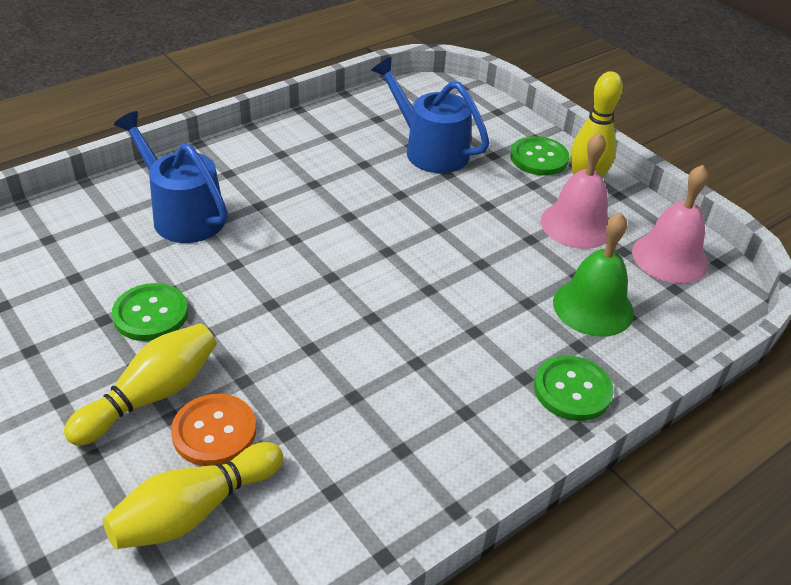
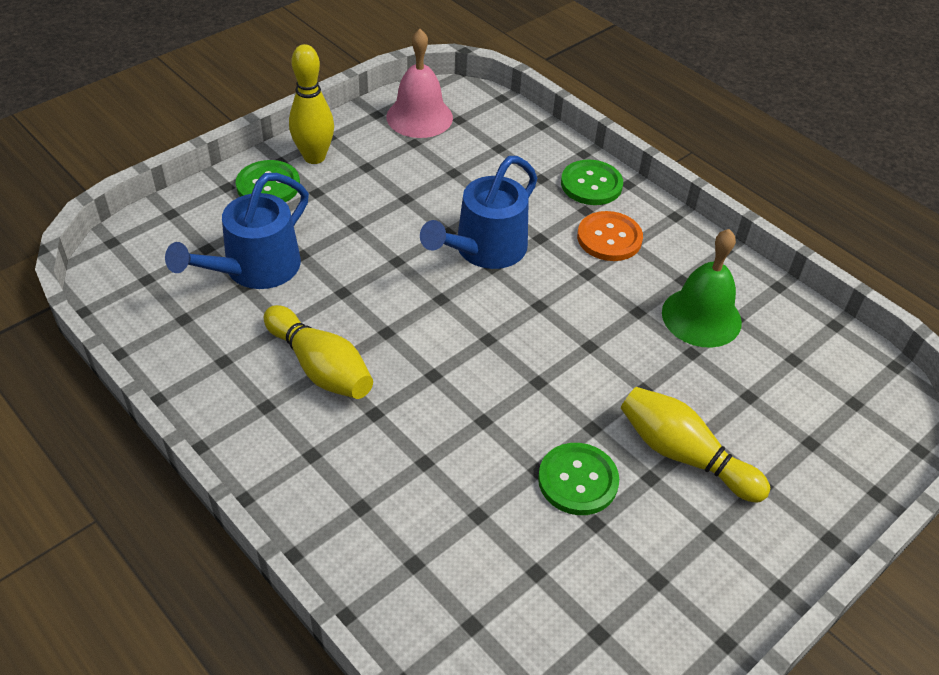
camera: 95 degrees left, 5 degrees up
yellow bowling pin [103,442,283,549] -> yellow bowling pin moved to [264,305,373,399]
blue watering can [114,111,228,243] -> blue watering can moved to [420,156,537,269]
orange button [171,394,256,466] -> orange button moved to [577,211,643,261]
pink bell [541,132,609,249] -> none
green bell [553,212,634,337] -> green bell moved to [662,229,742,348]

